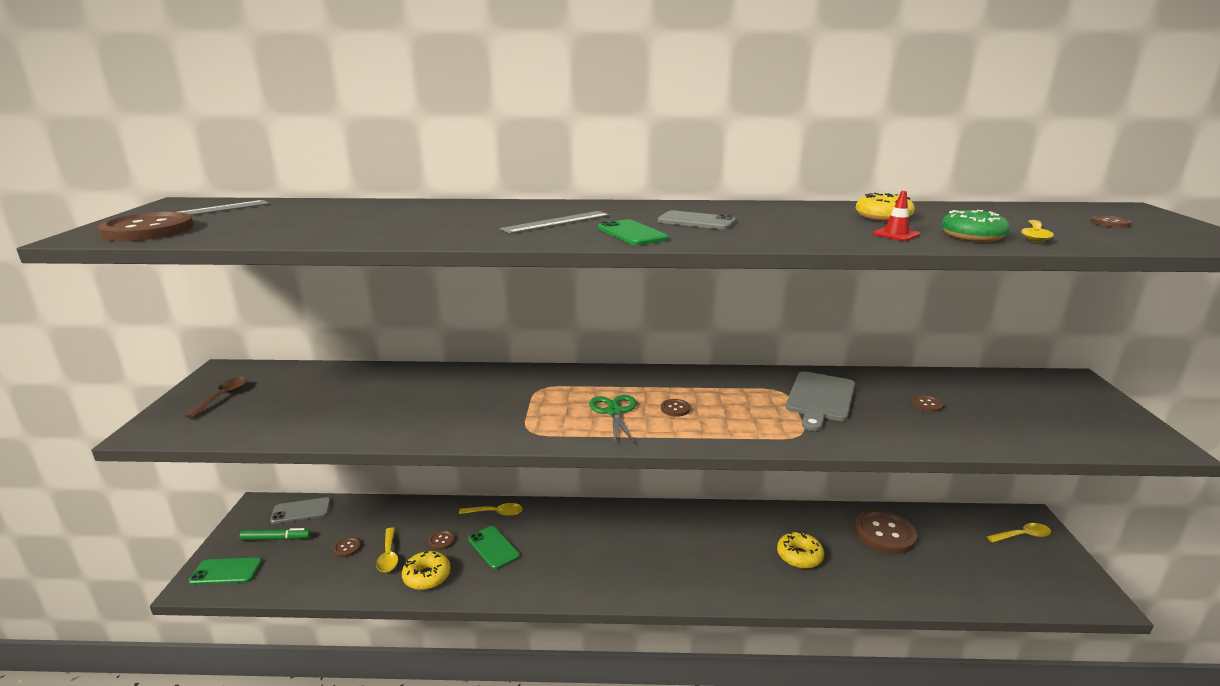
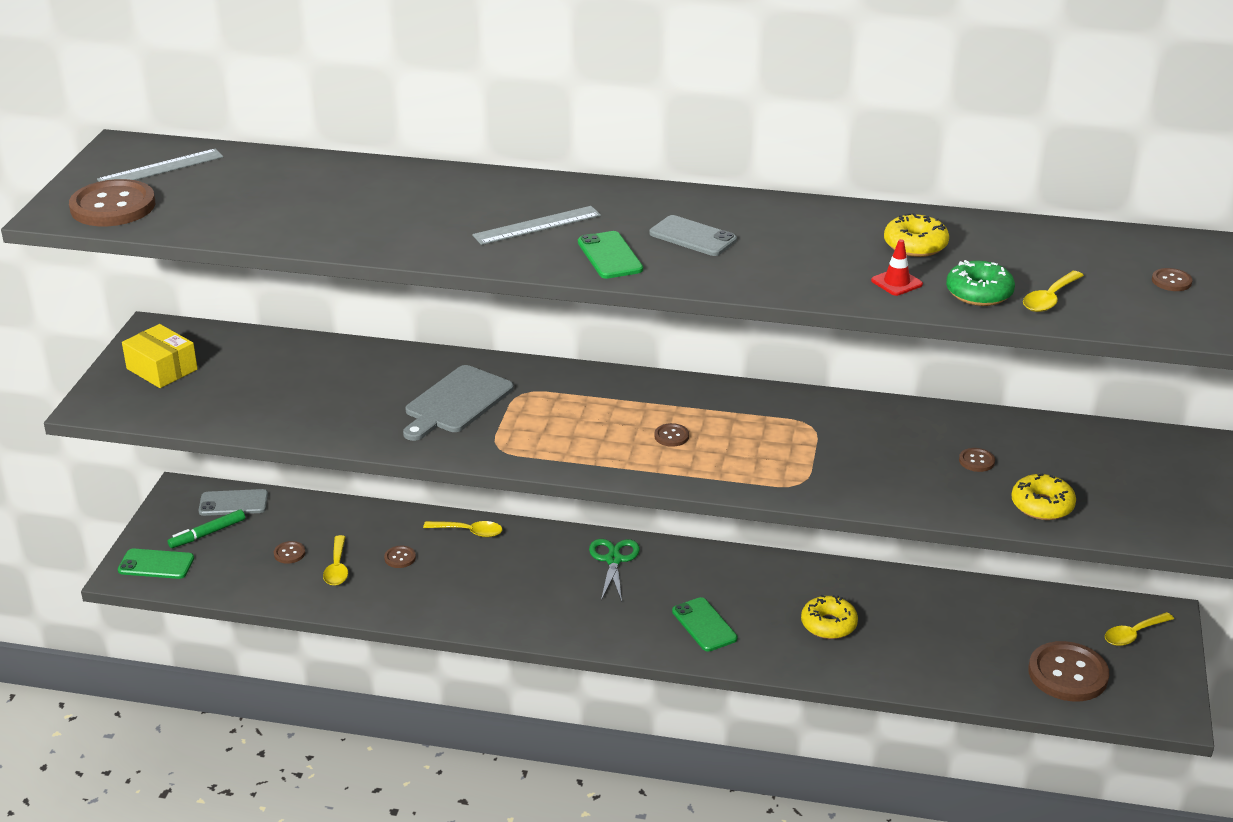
camera: 10 degrees right, 10 degrees up
brown spoon [185,377,247,418] -> yellow box [122,324,198,388]
green marker [240,528,311,540] -> green marker turned 135 degrees clockwise [168,509,245,548]
yellow donut [402,551,451,590] -> yellow donut moved to [1011,474,1076,520]
green phone [468,526,520,570] -> green phone moved to [672,597,738,652]
green scissors [589,395,637,445] -> green scissors moved to [589,539,640,602]
grey cutting board [786,371,855,431] -> grey cutting board moved to [403,365,514,441]
brown button [854,510,917,554] -> brown button moved to [1028,641,1109,701]
yellow spoon [987,523,1051,543] -> yellow spoon turned 150 degrees clockwise [1105,612,1174,646]

